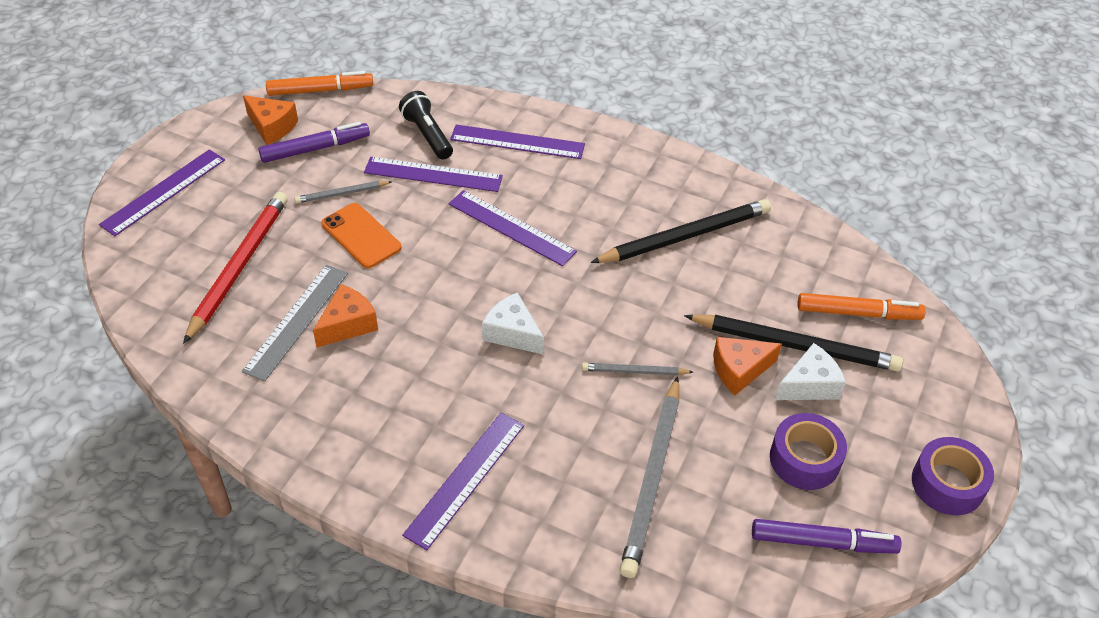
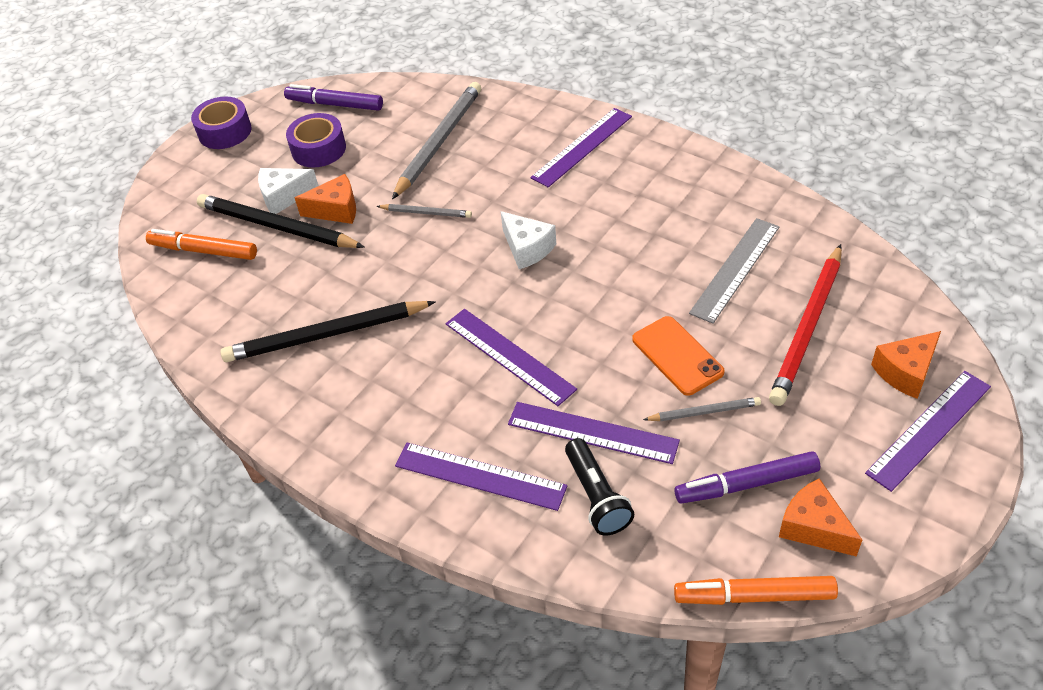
camera: 165 degrees left, 0 degrees up
orange cheese [313,284,378,348] -> orange cheese moved to [871,331,941,399]

